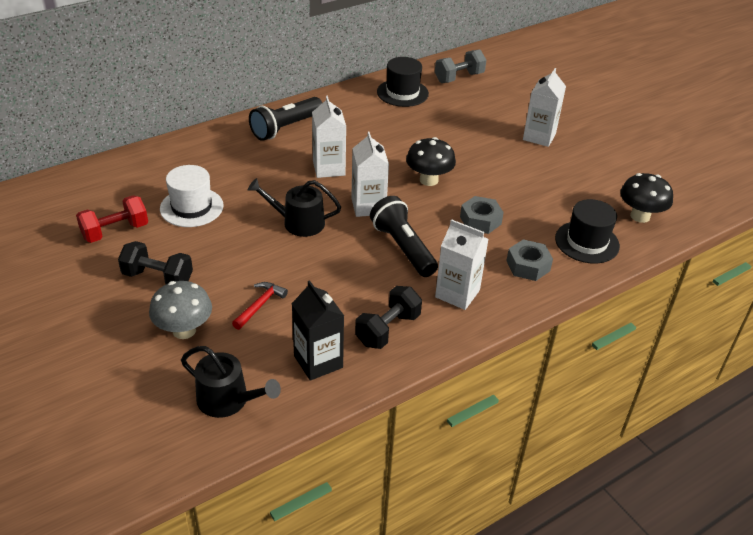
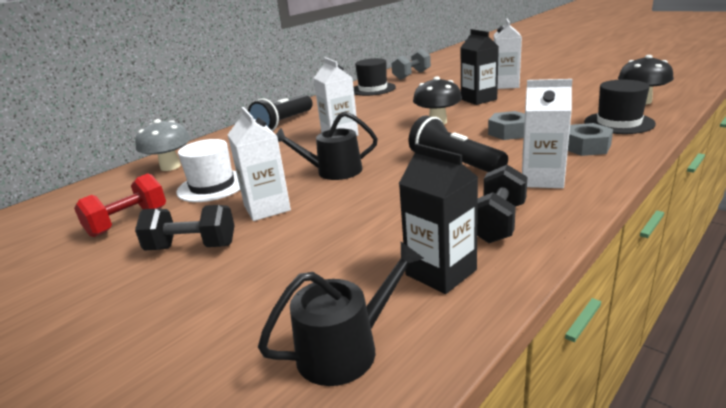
camera: 10 degrees left, 15 degrees down
grey mushroom [149,281,212,339] -> grey mushroom moved to [135,119,191,171]
black watering can [181,346,281,418] -> black watering can turned 45 degrees counterclockwise [258,242,424,386]
red hammer [232,282,288,330] -> none
white carton [351,132,389,217] -> white carton moved to [228,107,291,221]
none -> black carton [460,29,499,105]

